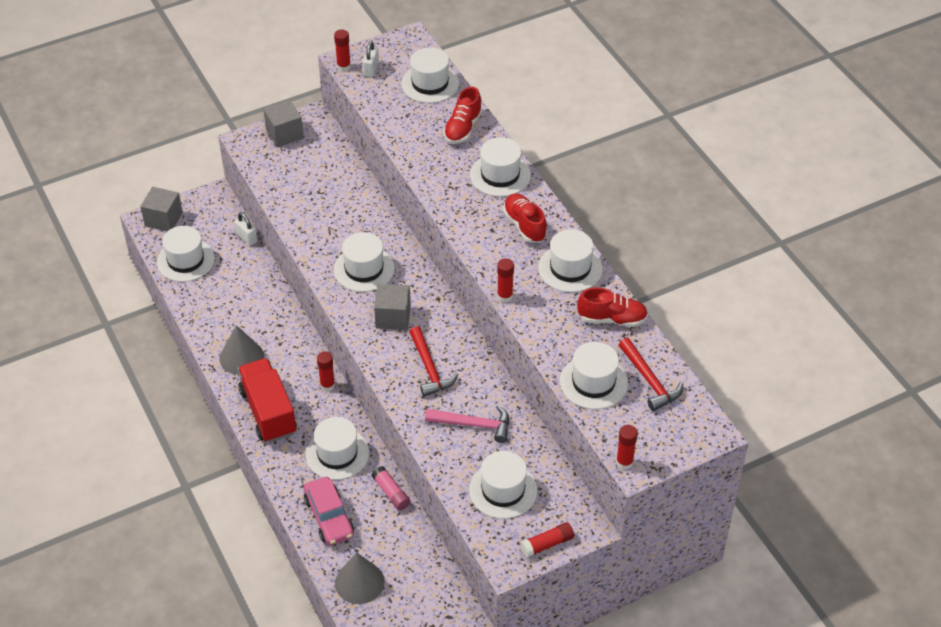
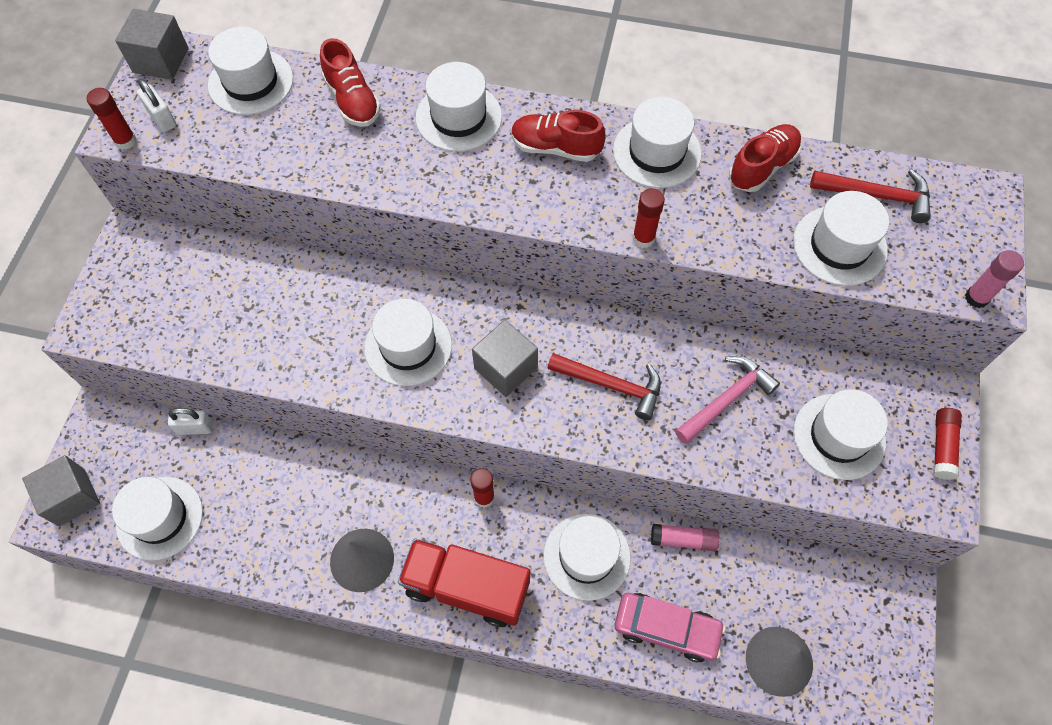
camera: 50 degrees left, 15 degrees up
grey cube [263,100,304,147] -> grey cube moved to [115,9,189,80]
red glue stick [616,425,638,470] -> pink glue stick [965,250,1024,308]

